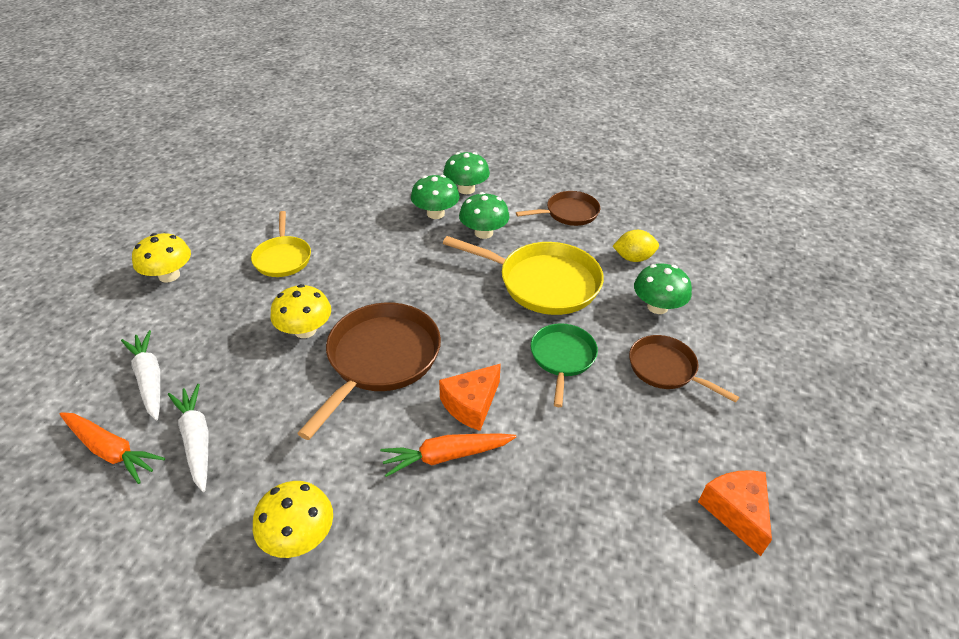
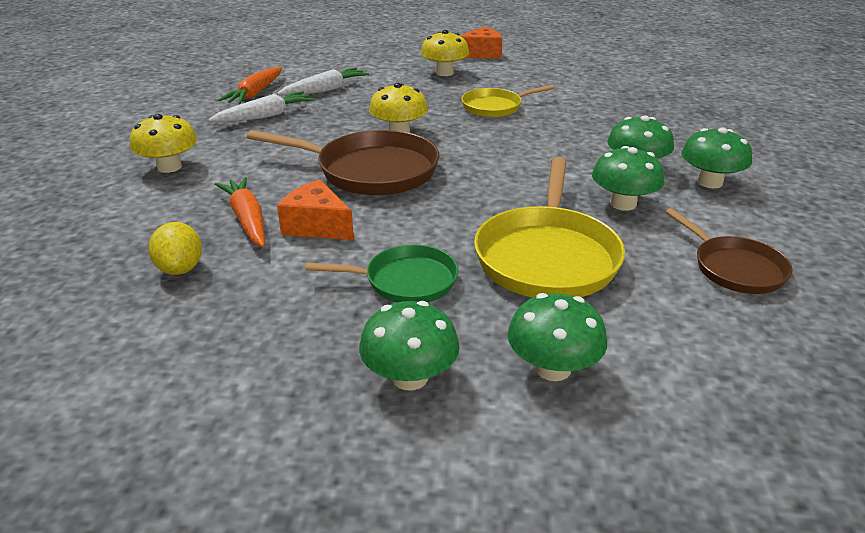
camera: 80 degrees right, 10 degrees down
yellow lemon [613,230,659,262] -> yellow lemon moved to [148,222,202,275]
brown pan [629,335,739,403] -> green mushroom [359,301,460,390]
orange cheese [698,470,772,556] -> orange cheese moved to [460,27,502,59]

